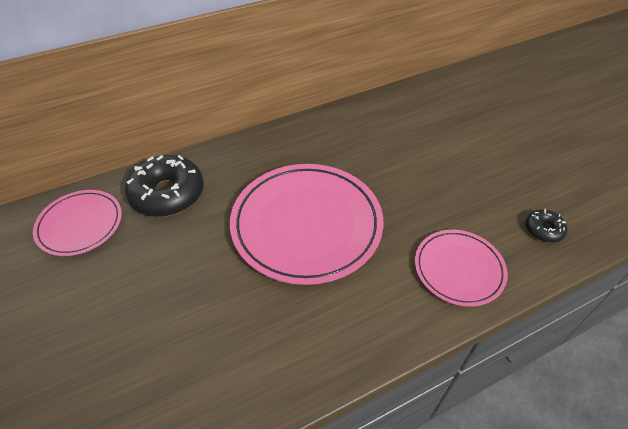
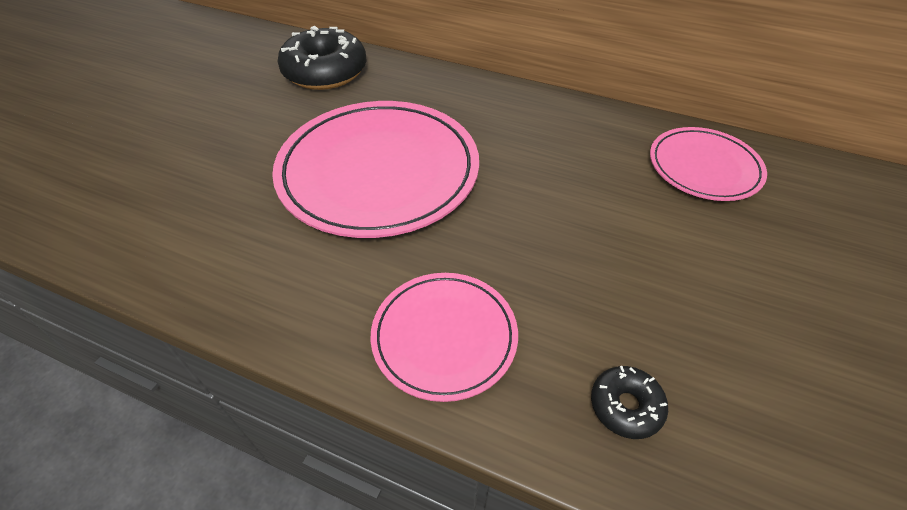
camera: 50 degrees right, 0 degrees up
pink plate [33,190,122,256] -> pink plate moved to [650,127,767,201]

